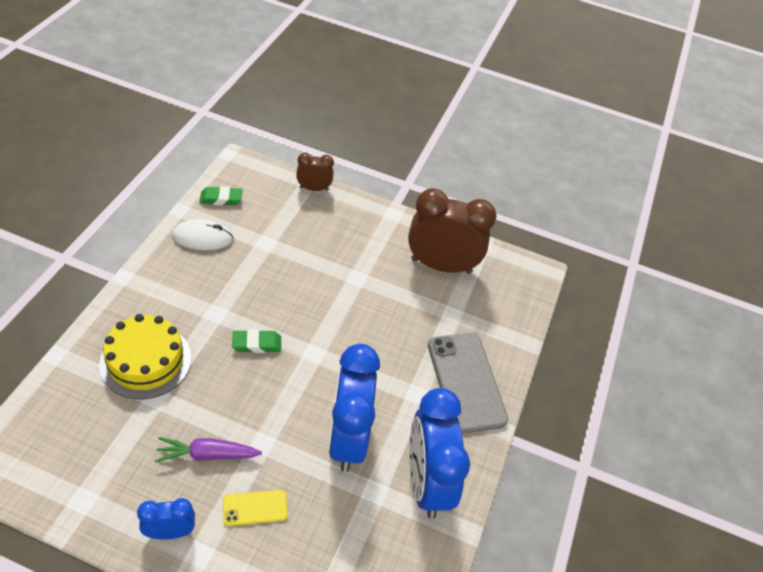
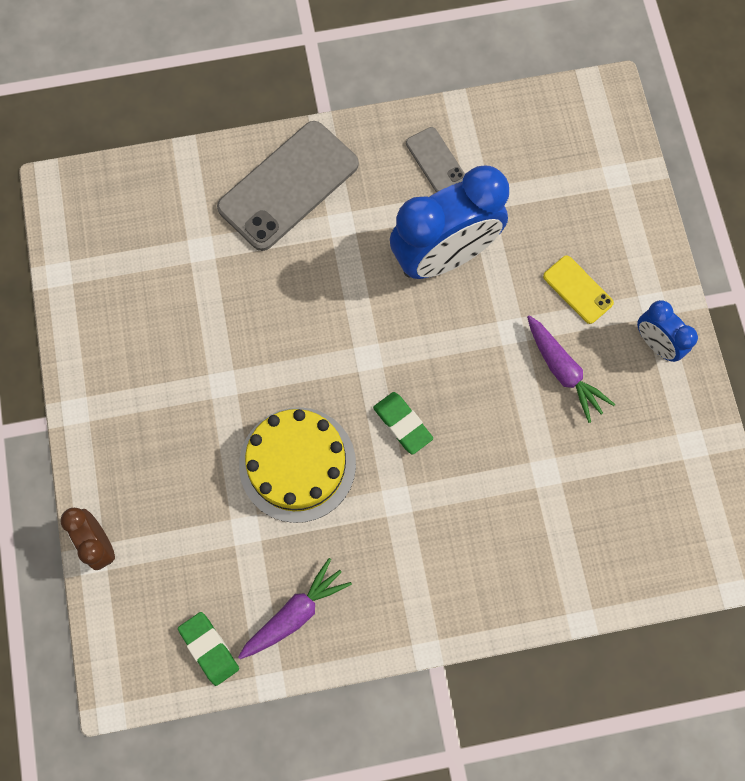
camera: 115 degrees left, 25 degrees up
yellow cake [99,314,192,399] -> yellow cake moved to [239,407,356,523]
white mouse [172,219,233,250] -> purple carrot [238,558,352,659]
brown clock [408,188,496,274] -> none
blue clock [409,388,470,519] -> grey phone [406,127,465,192]

